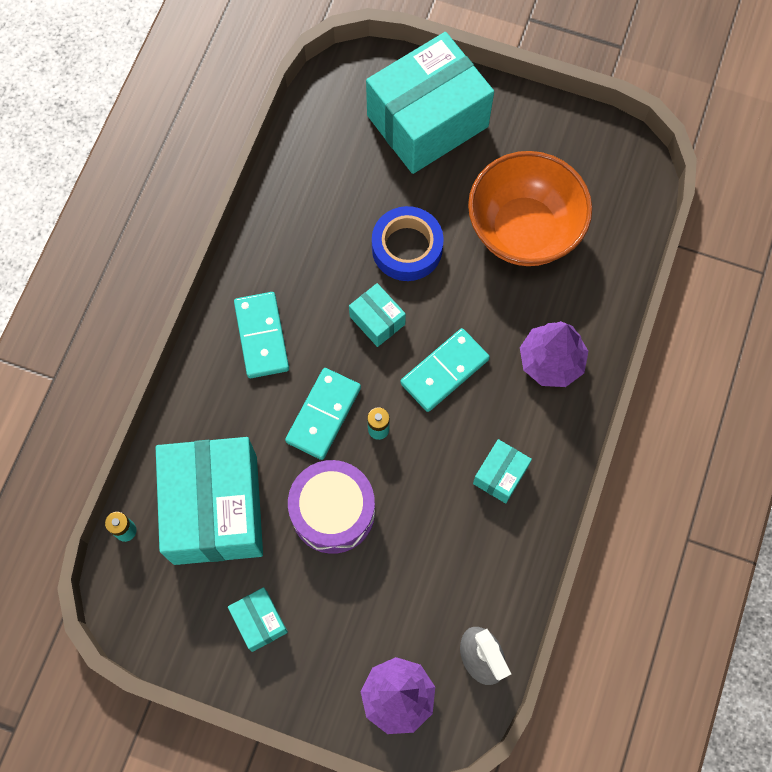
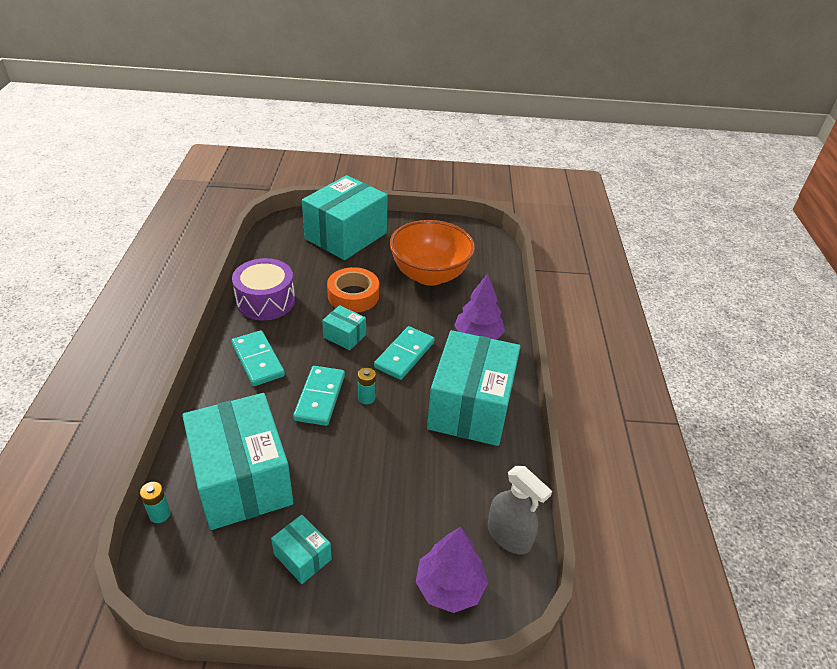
camera: 20 degrees left, 30 degrees down
purple drum [288,460,375,554] -> purple drum moved to [232,258,295,320]
blue tape [372,206,444,281] -> orange tape [327,267,379,313]
turquoise box [473,439,532,503] -> turquoise box [427,330,521,446], size x2.29

